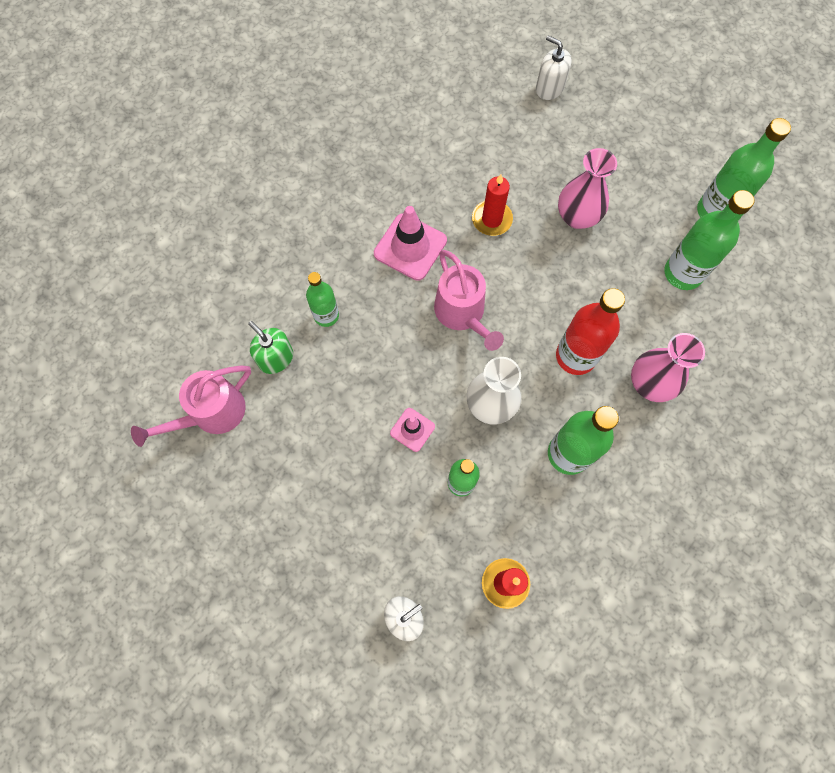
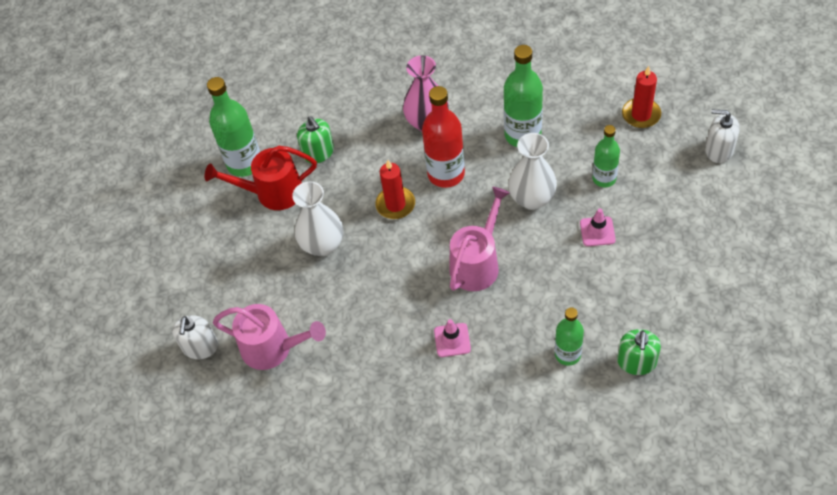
camera: 120 degrees left, 15 degrees down
pink watering can [131,366,251,447] -> pink watering can moved to [213,304,326,370]
pink traffic cone [374,206,447,281] -> pink traffic cone [434,319,471,357], size x0.56
red candle [472,174,513,236] -> red candle moved to [375,160,415,219]
pink vase [558,148,617,229] -> white vase [292,181,343,256]
green bottle [664,190,754,290] -> green soap dispenser [297,116,334,163]
none -> red watering can [205,146,317,210]

